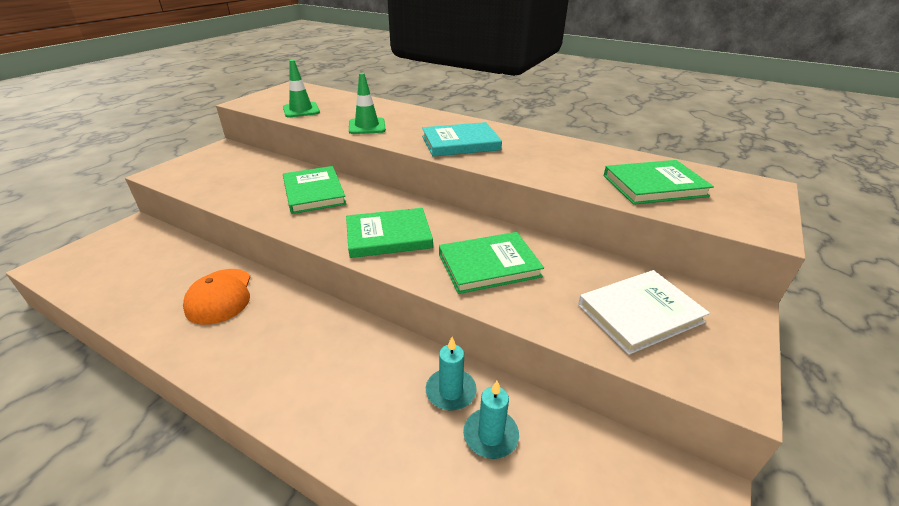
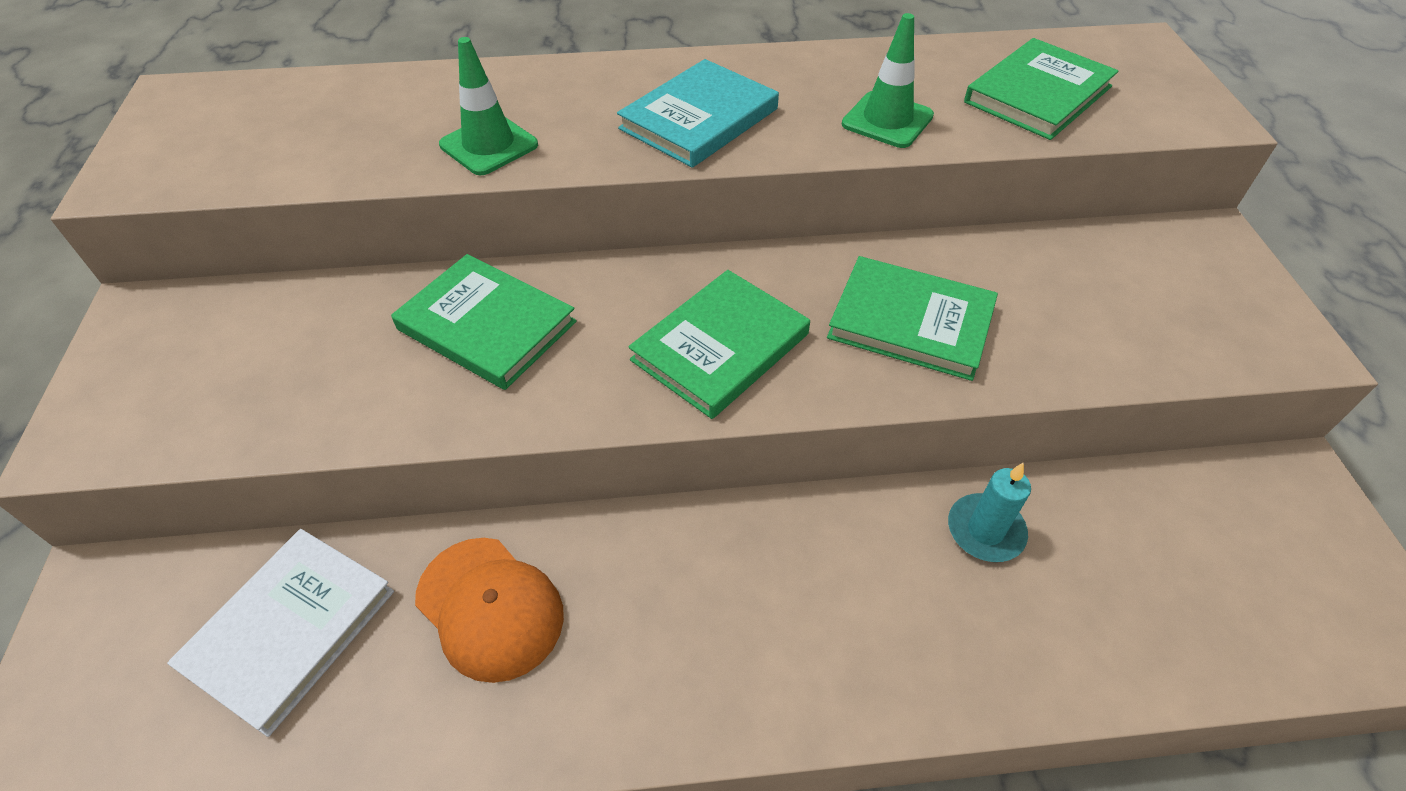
camera: 35 degrees left, 15 degrees up
green traffic cone [283,60,320,117] -> green traffic cone moved to [842,13,934,148]
green book [439,232,544,294] -> green book turned 75 degrees clockwise [827,256,998,381]
turquoise candle [463,381,519,459] -> none
white book [578,270,710,355] -> white book moved to [167,529,394,737]

